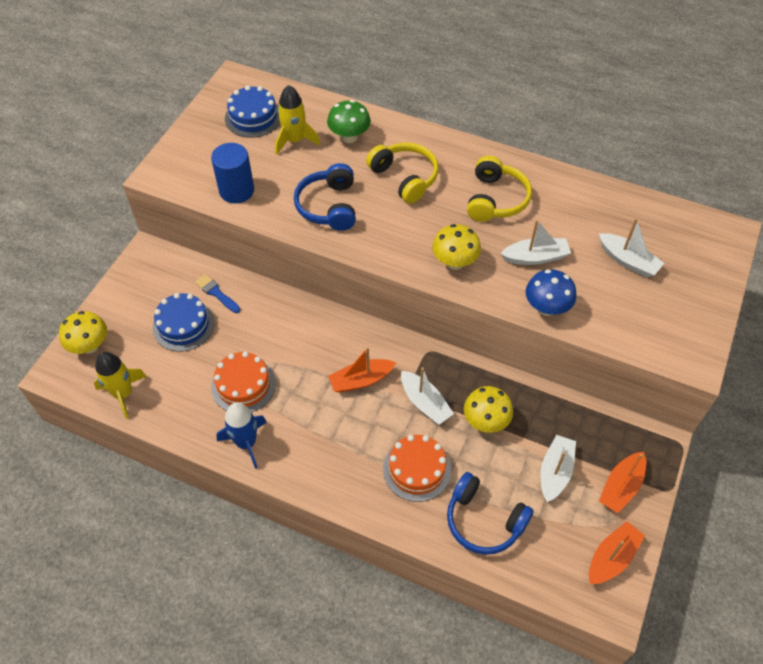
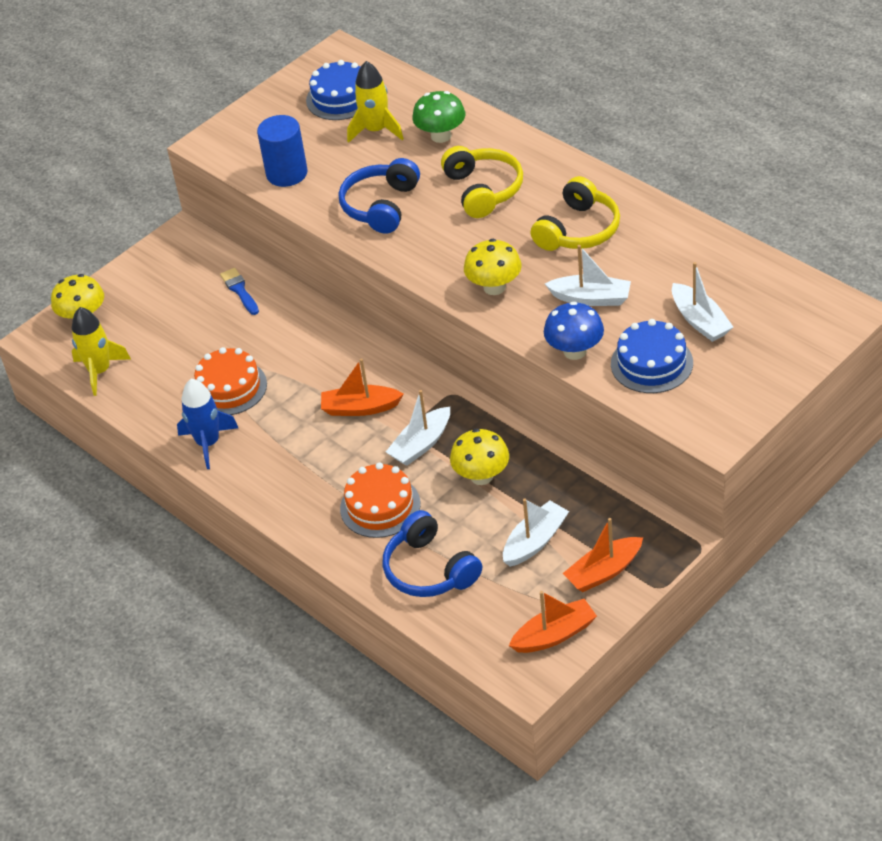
camera: 25 degrees right, 10 degrees down
blue cake [153,293,215,352] -> blue cake moved to [611,319,693,393]
white boat [401,367,454,425] -> white boat turned 60 degrees clockwise [386,390,450,466]

